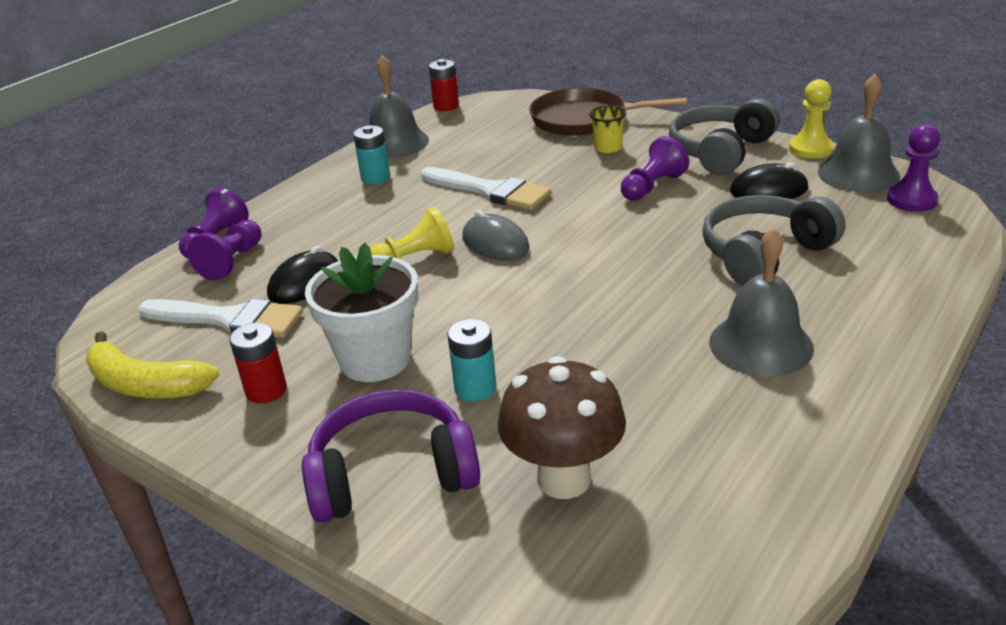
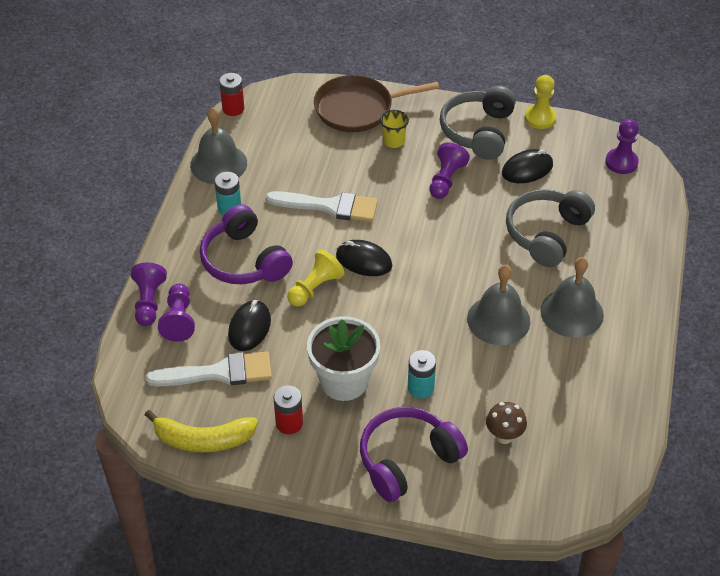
camera: 25 degrees left, 15 degrees up
grey mouse [462,210,530,260] -> black mouse [336,240,392,276]
brown mushroom [498,356,626,499] -> brown mushroom [486,402,527,444], size x0.58
grey bell [818,74,900,192] -> grey bell moved to [467,265,530,345]
none -> purple headphones [200,204,293,284]

